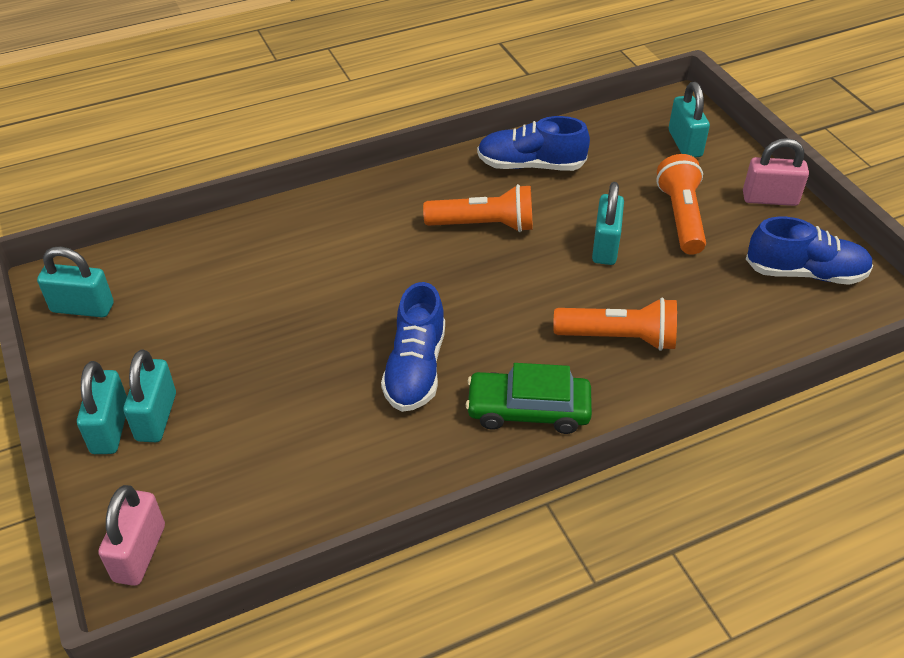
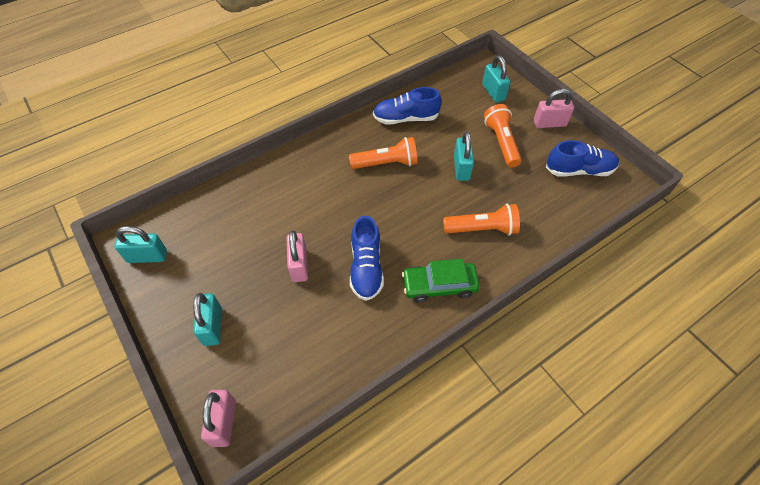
camera: 10 degrees left, 10 degrees up
turquoise padlock [77,361,127,454] -> none
none -> pink padlock [287,230,308,282]

